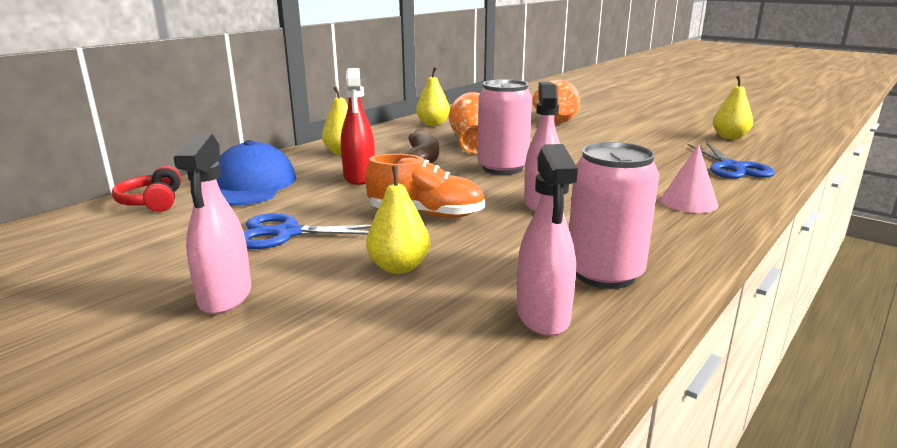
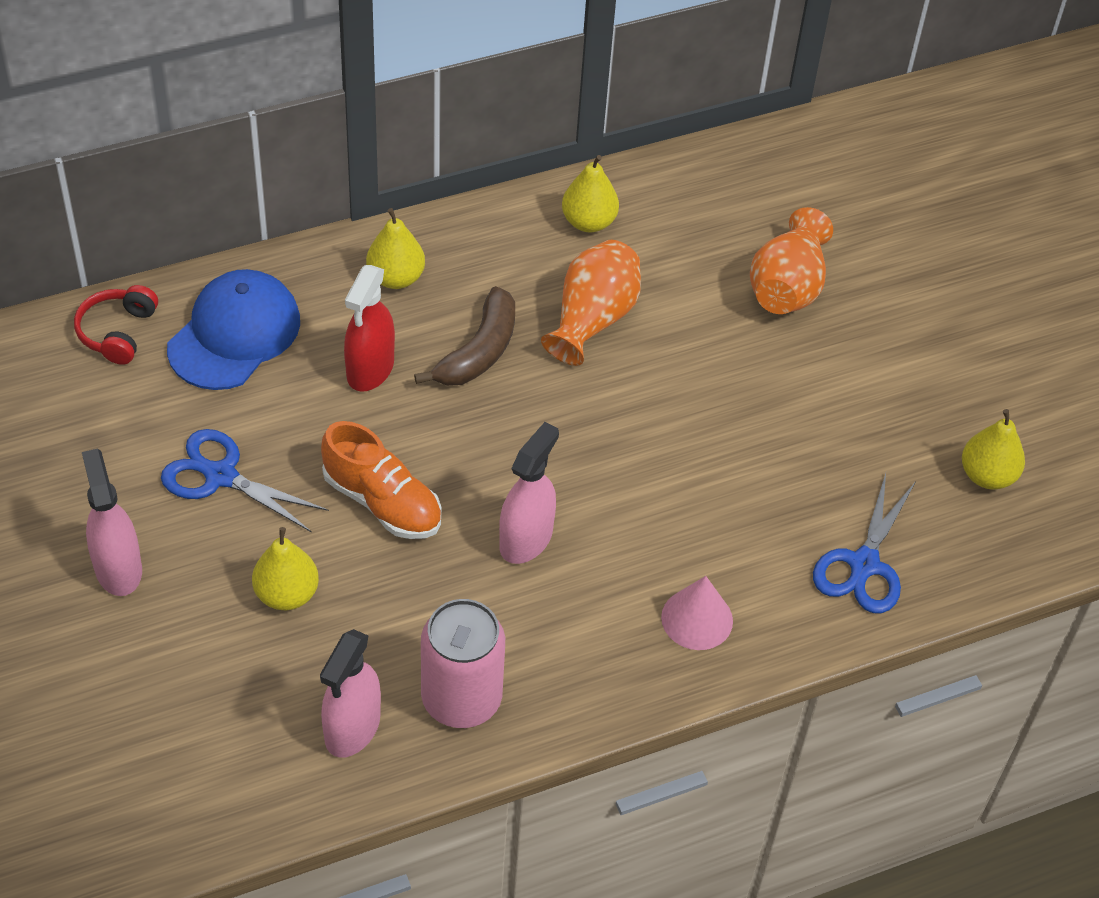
camera: 25 degrees right, 30 degrees up
pink spray bottle [174,134,251,314] -> pink spray bottle turned 135 degrees clockwise [82,448,142,596]
pink can [478,79,532,175] -> none

